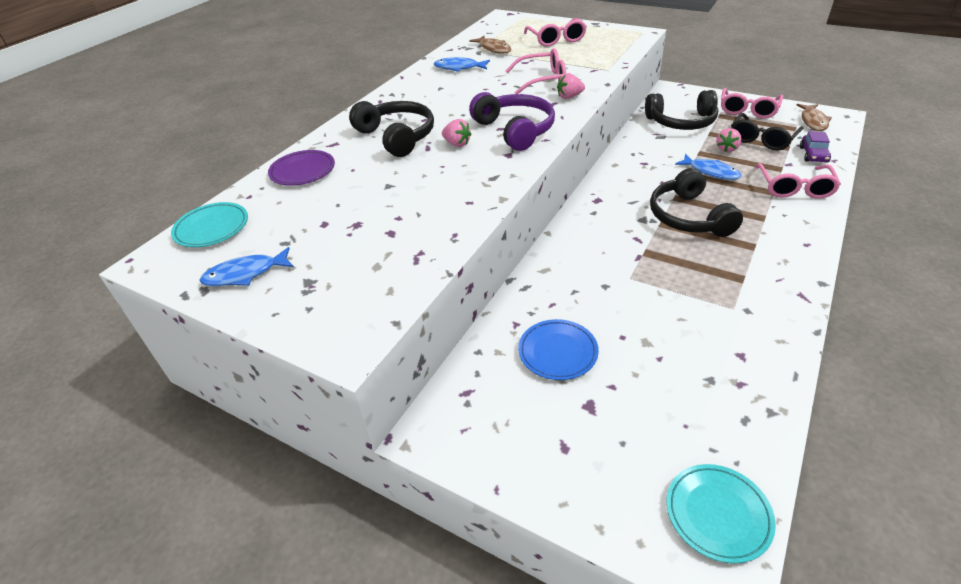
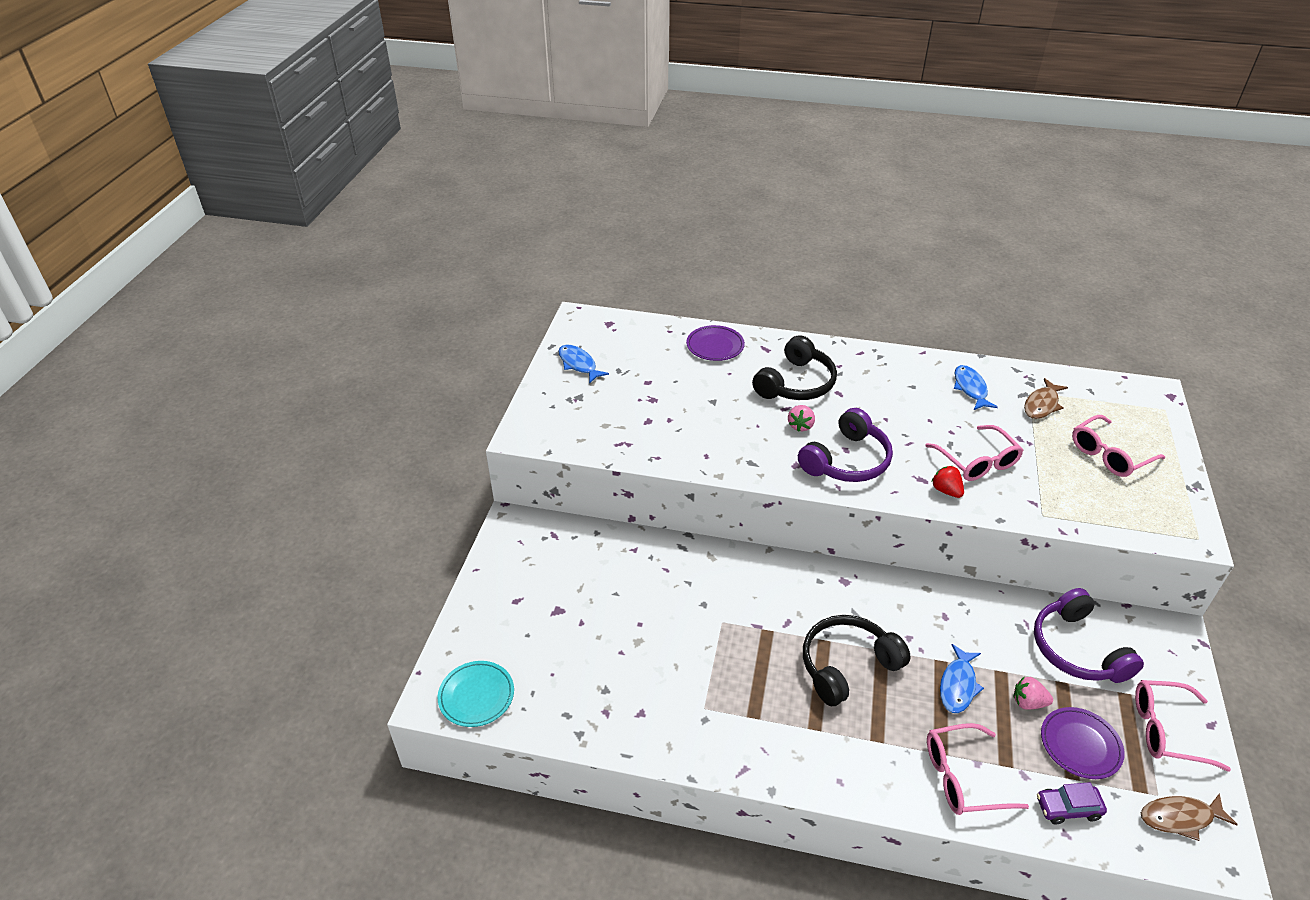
camera: 70 degrees right, 0 degrees up
turquoise plate [171,202,248,247] -> none
blue plate [518,319,599,380] -> none
pink strawberry [557,73,585,99] -> red strawberry [932,466,964,498]
black headphones [645,90,718,130] -> purple headphones [1034,588,1144,683]
black glasses [731,113,803,150] -> purple plate [1041,707,1125,779]

